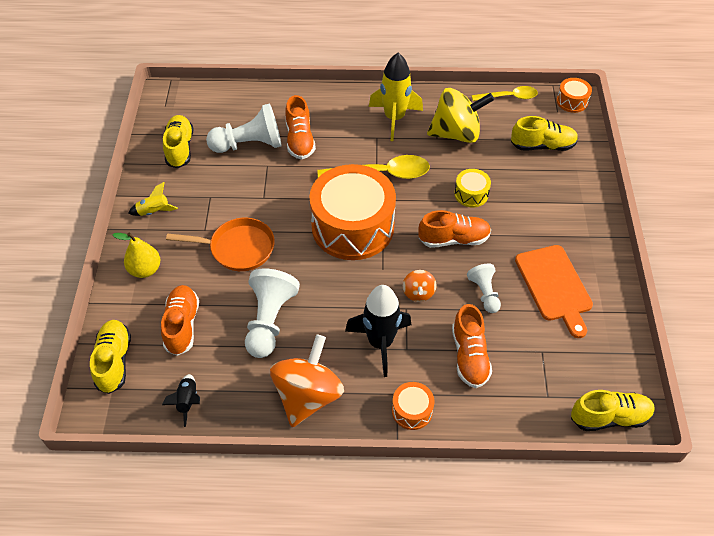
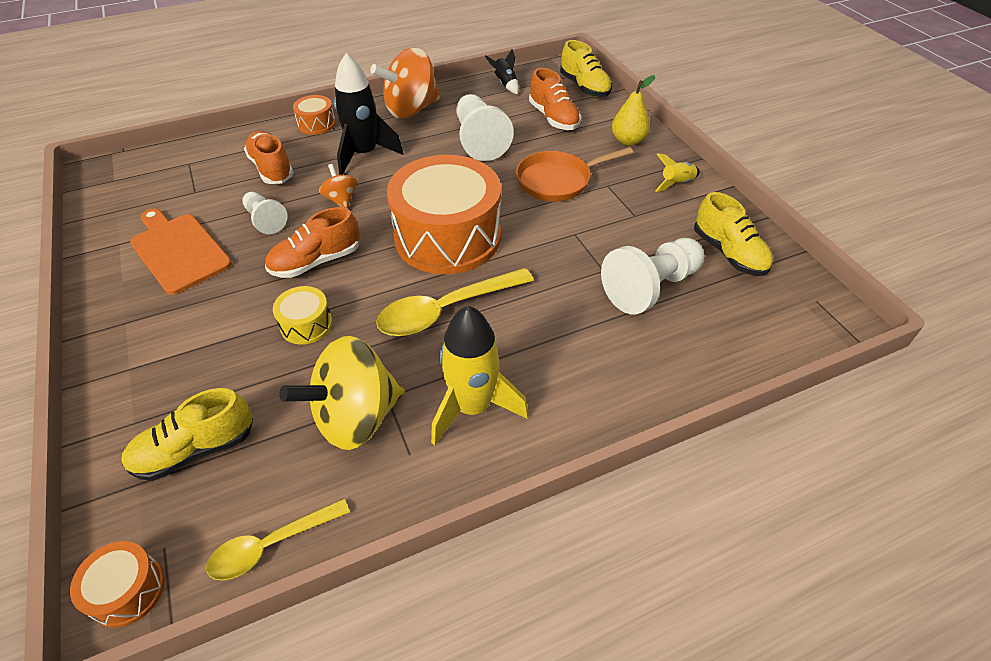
camera: 155 degrees right, 5 degrees down
orange spinning top [270,334,344,427] -> orange spinning top turned 60 degrees clockwise [370,47,441,119]
orange shoe [285,95,316,159] -> none
yellow shoe [571,390,655,431] -> none

